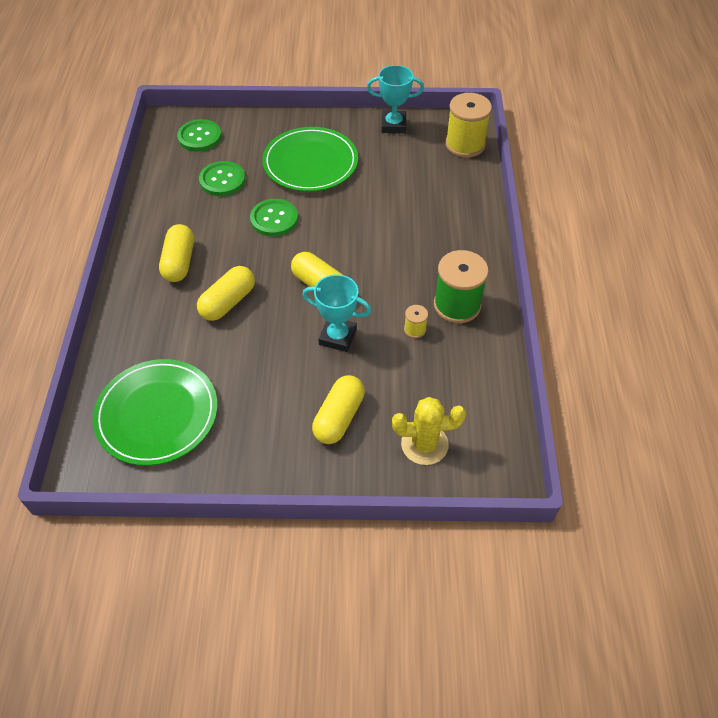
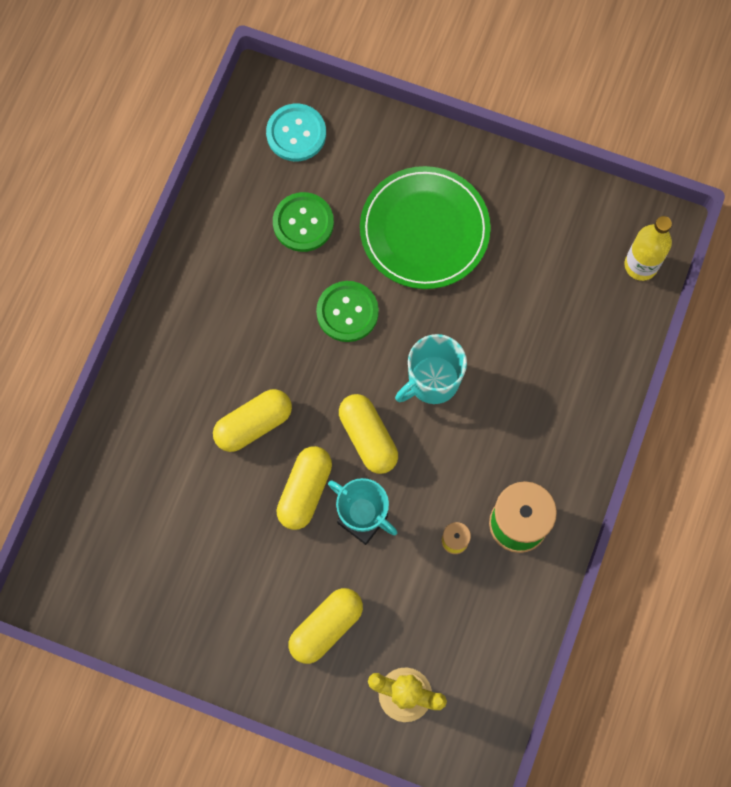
camera: 20 degrees right, 20 degrees up
green plate [93,359,218,466] -> none
yellow capsule [159,224,194,282] -> yellow capsule moved to [276,446,332,530]
green button [177,119,222,152] -> turquoise button [266,104,326,161]
turquoise trophy [367,65,424,133] -> none
yellow spool [445,93,492,157] -> yellow bottle [624,216,672,281]
none -> turquoise mug [395,334,467,404]

